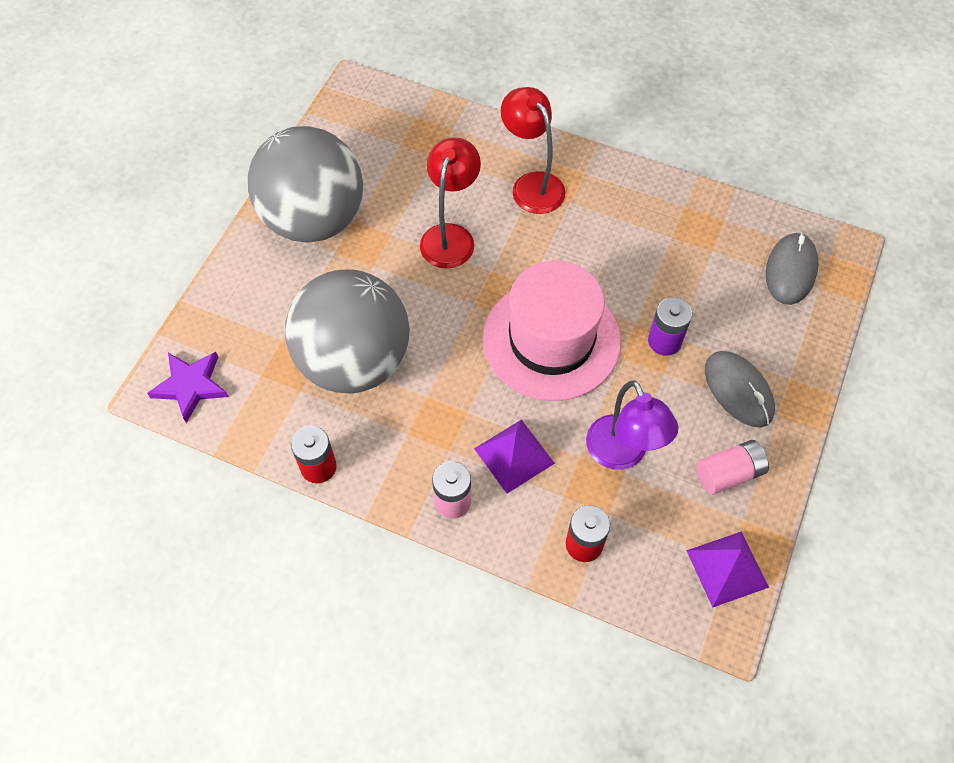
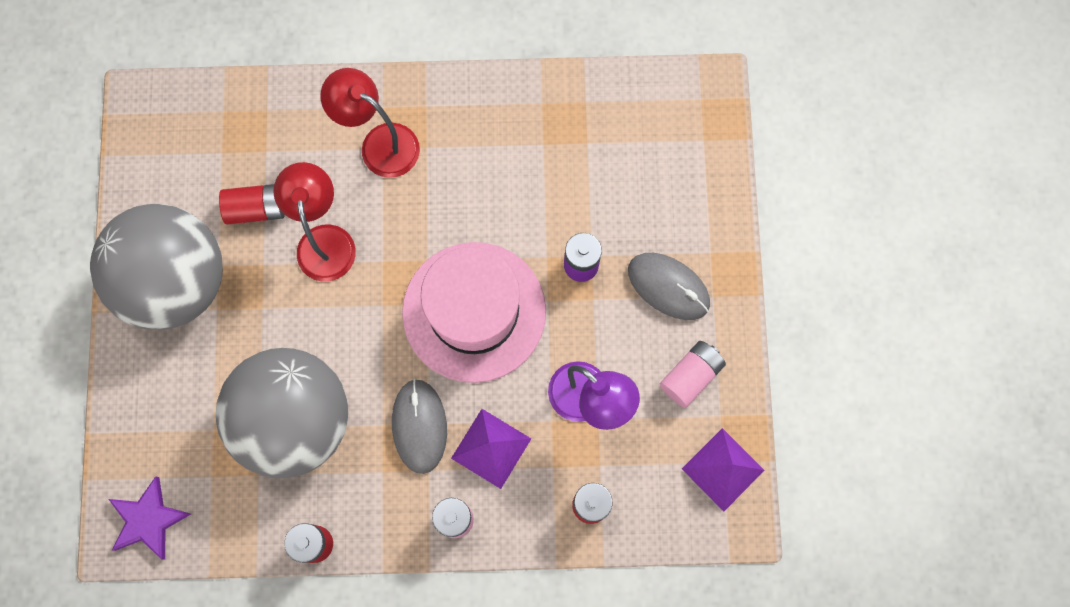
camera: 25 degrees left, 15 degrees up
grey mouse [766,232,819,305] -> grey mouse moved to [392,379,447,474]
none -> red battery [219,184,285,224]

